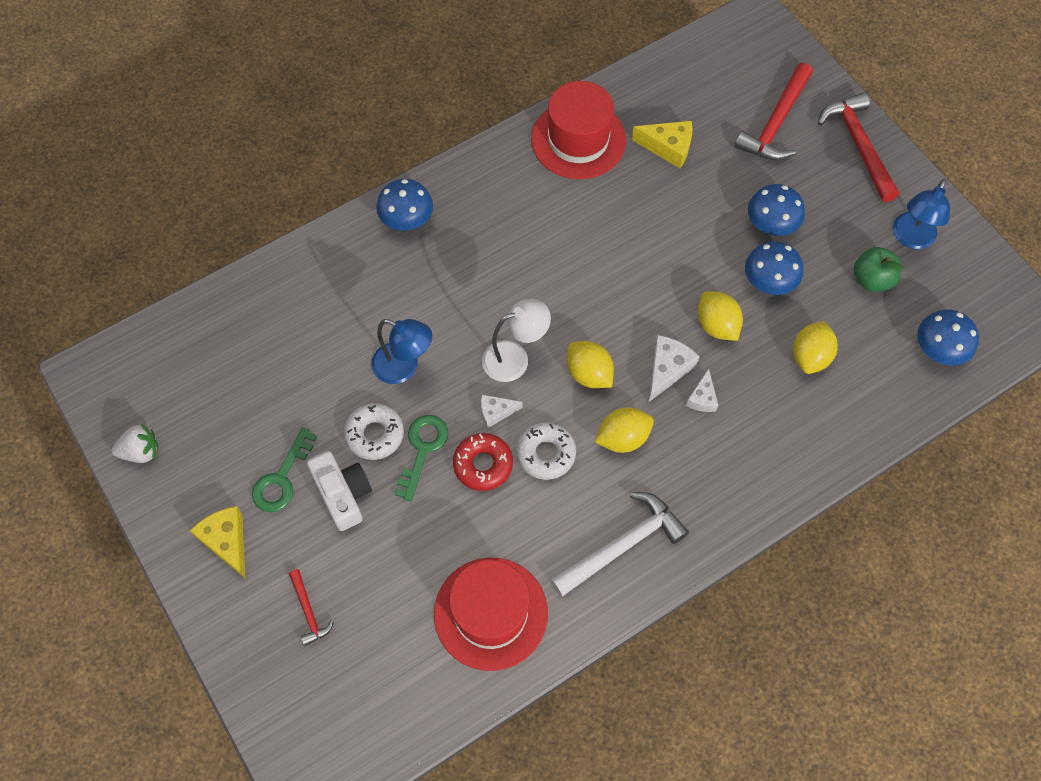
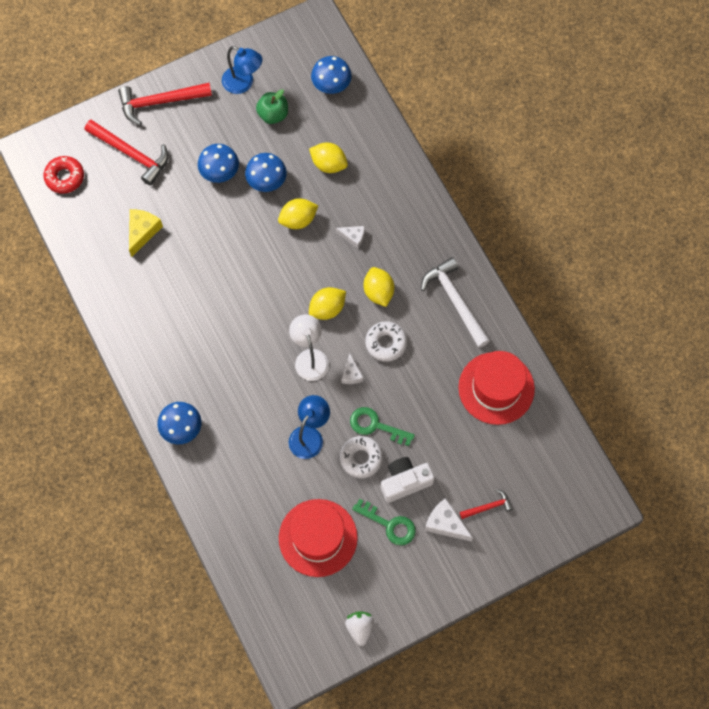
camera: 85 degrees left, 5 degrees up
yellow cheese [190,506,246,579] -> none
red donut [453,433,513,491] -> red donut moved to [43,156,84,194]
red hat [531,81,626,179] -> red hat moved to [279,499,358,577]
white cheese [648,335,700,402] -> white cheese moved to [425,498,473,542]

